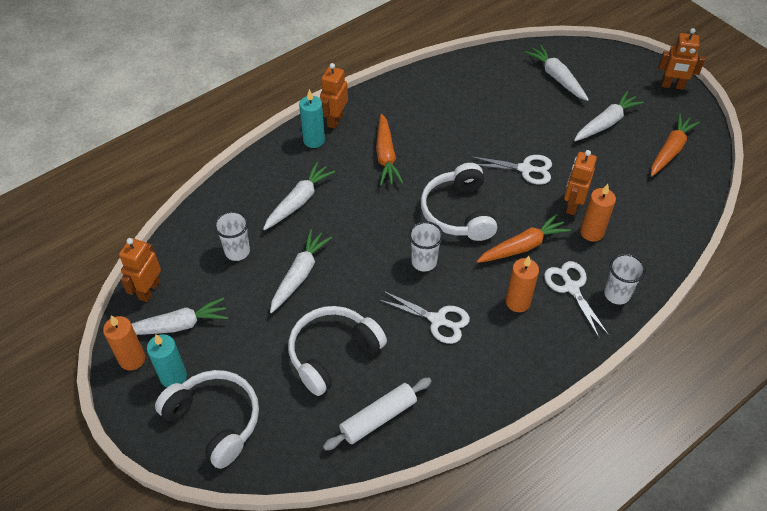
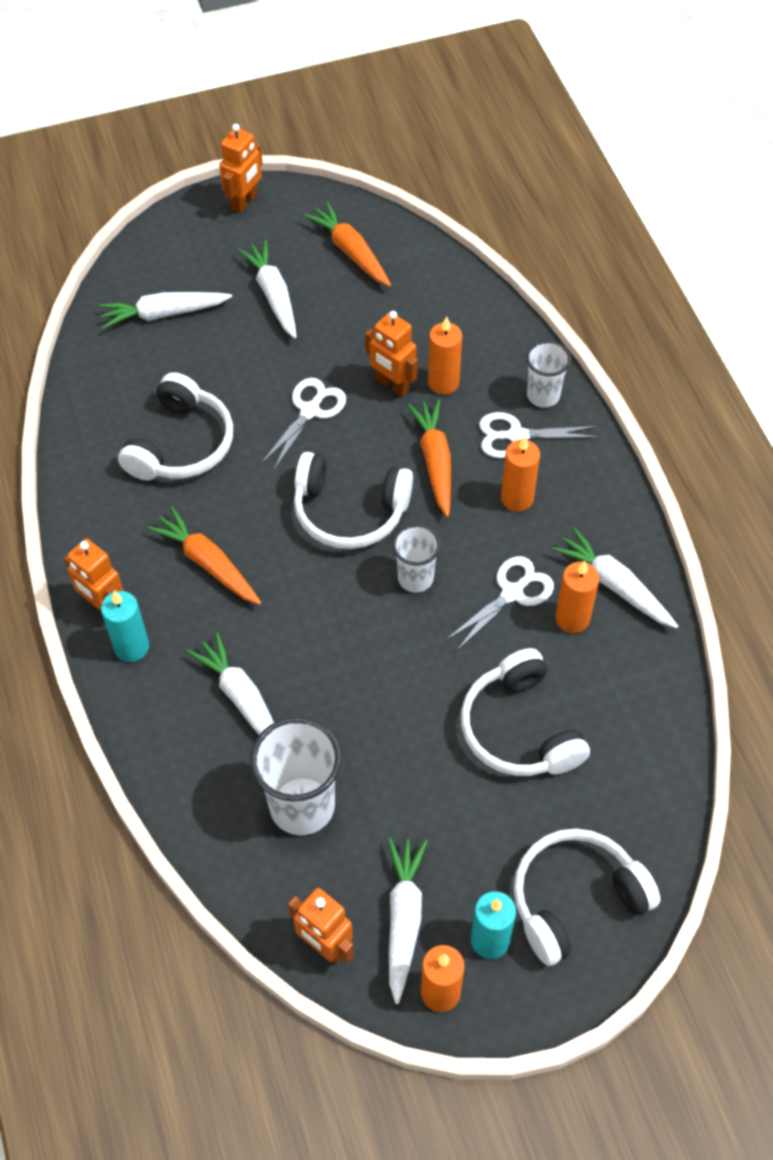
camera: 70 degrees left, 5 degrees up
white cup [214,211,250,261] -> white cup [250,717,342,835], size x1.67
white carrot [270,229,332,313] -> white carrot moved to [552,527,678,628]
white rolling pin [323,378,431,451] -> none
orange carrot [376,114,404,186] -> orange carrot turned 150 degrees counterclockwise [147,507,262,605]
none -> white headphones [118,372,233,480]
none -> orange candle [555,561,599,633]

